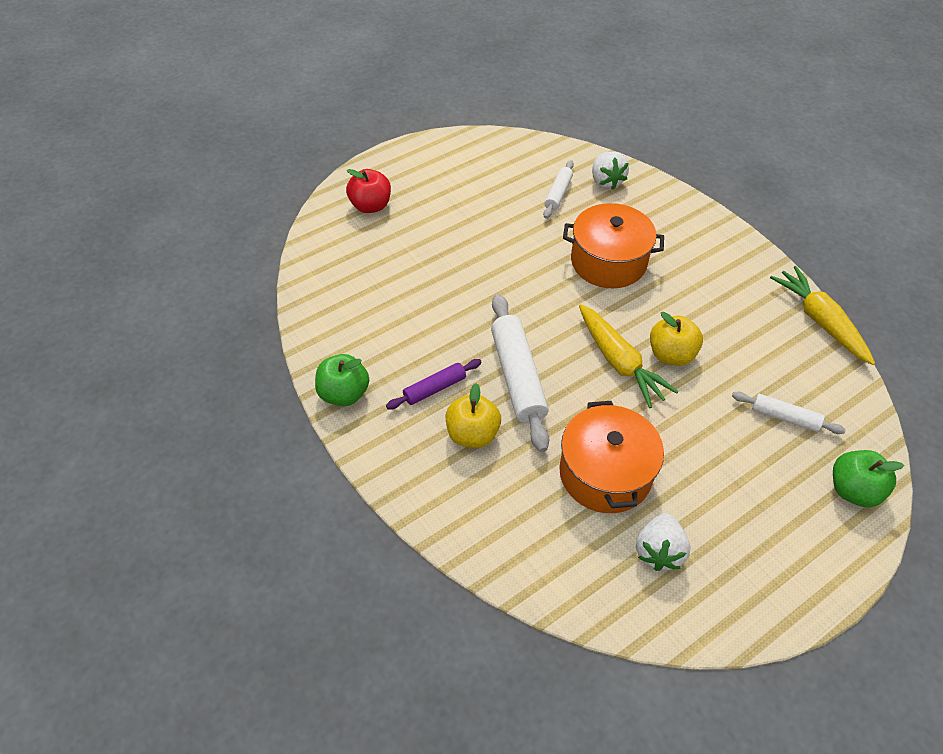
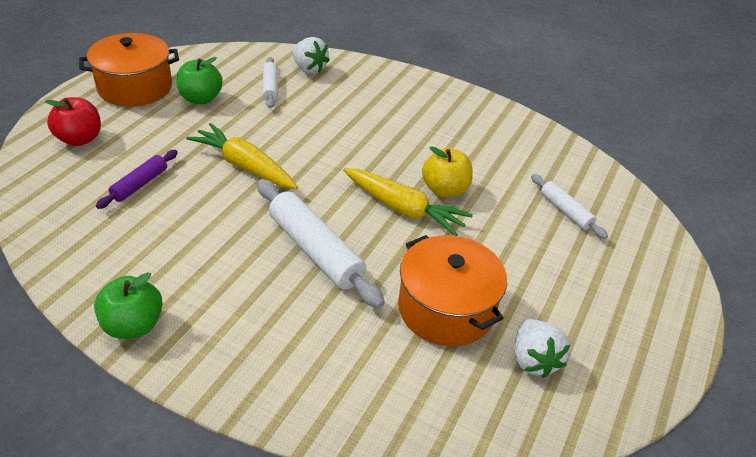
camera: 30 degrees left, 10 degrees down
purple rolling pin [386,359,482,409] -> purple rolling pin moved to [96,150,178,209]
yellow apple [446,383,501,448] -> none
orange pot [563,203,664,288] -> orange pot moved to [79,33,179,107]
white rolling pin [732,392,846,434] -> white rolling pin turned 60 degrees clockwise [531,174,608,239]
yellow carrot [770,266,875,365] -> yellow carrot moved to [186,123,298,189]
green apple [833,450,904,507] -> green apple moved to [176,57,223,104]

